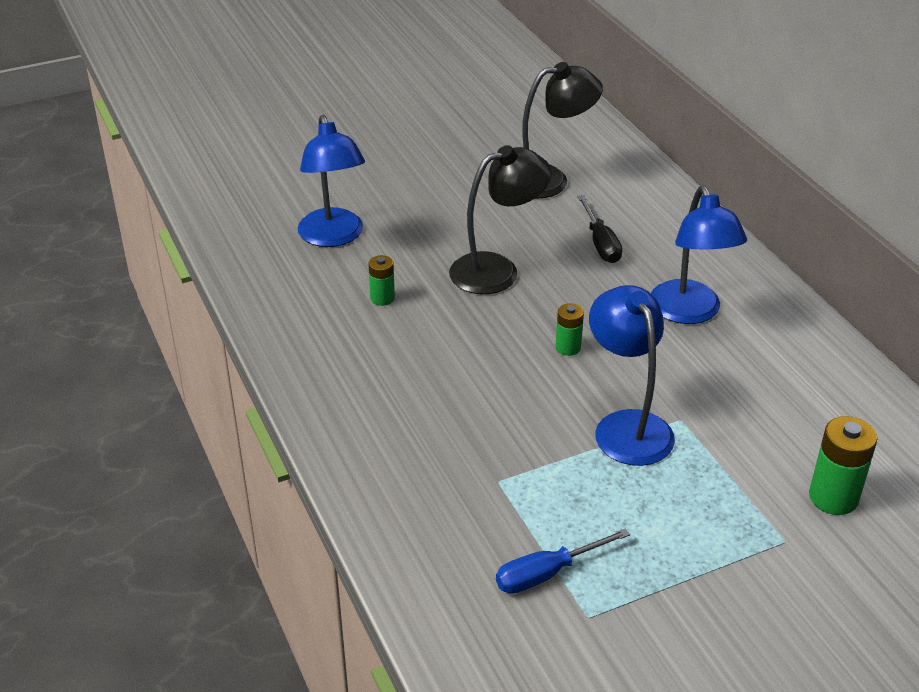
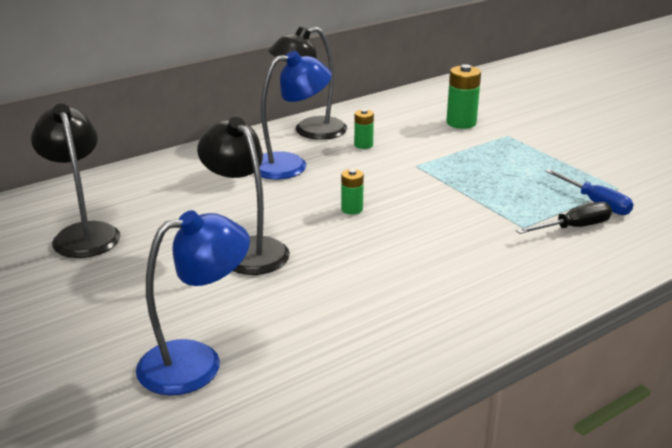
camera: 100 degrees left, 10 degrees down
green battery [368,255,395,306] -> green battery moved to [354,109,374,149]
black screwdriver [577,195,622,263] -> black screwdriver moved to [516,202,612,234]
blue lamp [589,285,675,466] -> none
none -> black lamp [269,26,347,140]

